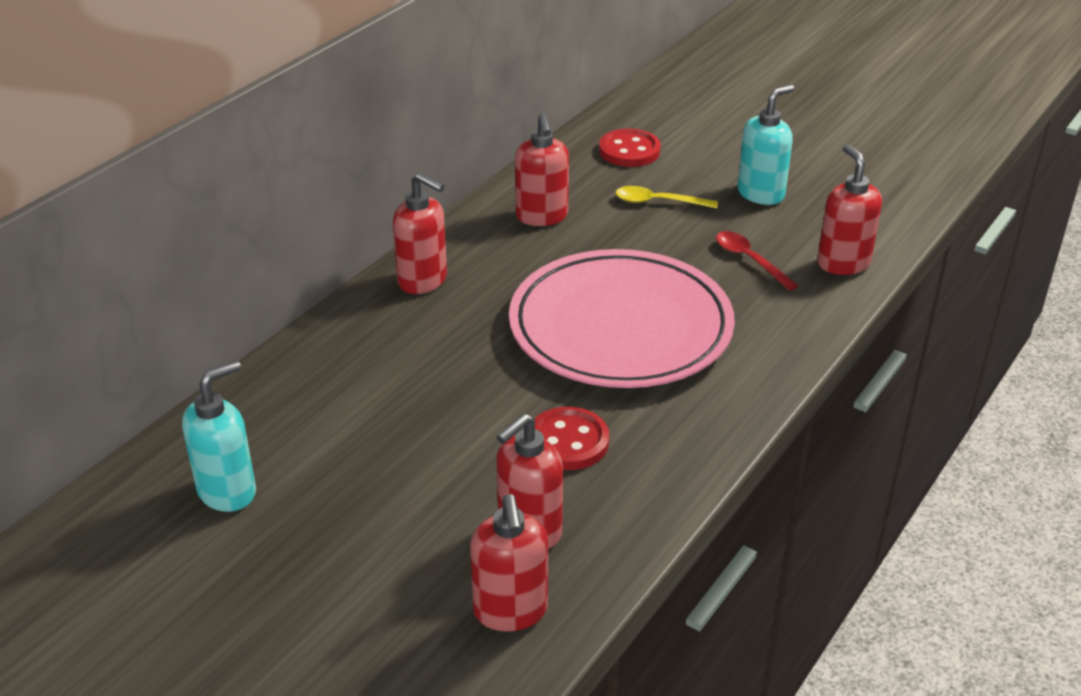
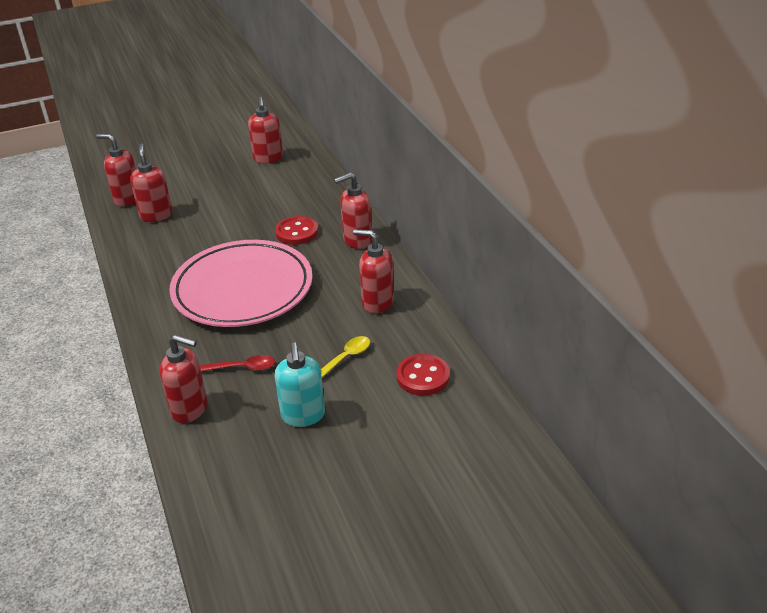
camera: 125 degrees right, 0 degrees up
turquoise soap dispenser [182,360,256,512] -> red soap dispenser [248,97,283,164]
red button [534,407,609,470] -> red button moved to [275,216,318,245]

